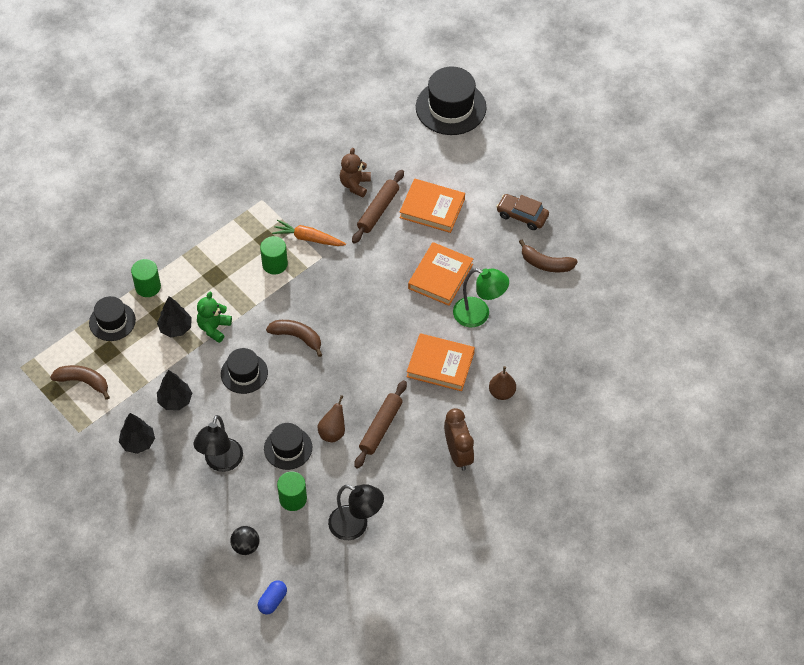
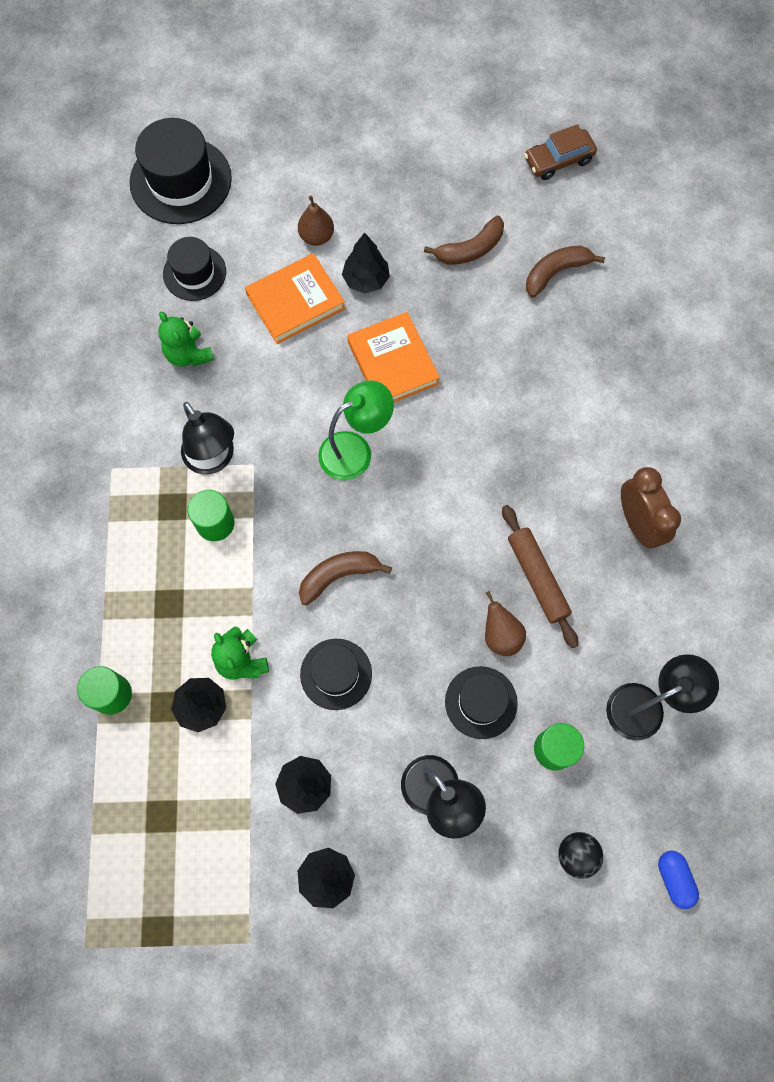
camera: 50 degrees left, 15 degrees up
brown banana [50,365,110,400] -> brown banana moved to [526,246,605,297]
black hat [89,296,136,341] -> black hat moved to [163,237,226,301]
orange carrot [272,220,346,246] -> black lamp [181,402,234,475]
brown teddy bear [340,148,371,198] -> green teddy bear [158,311,214,367]
brown rolling pin [352,170,404,244] -> none
orange book [407,333,475,391] -> none
brown clock [444,408,474,471] -> brown clock turned 45 degrees clockwise [621,467,681,548]
green lamp [453,268,509,327] -> green lamp moved to [318,380,394,480]
brown pear [489,366,516,400] -> brown pear moved to [298,195,334,246]
brown car [496,194,549,230] -> brown car moved to [524,124,597,180]
none -> black tree [342,232,390,293]

